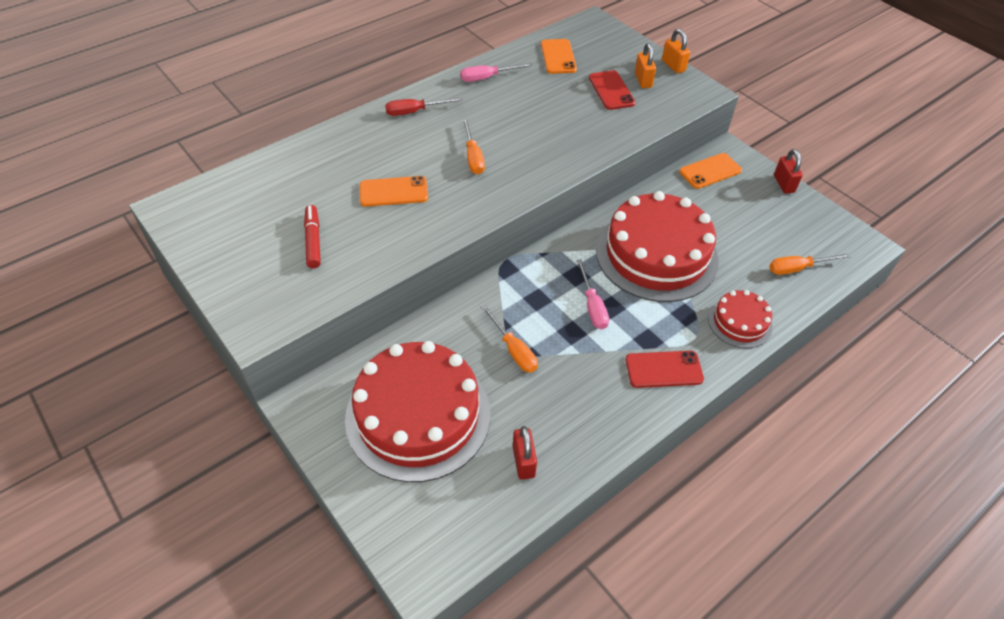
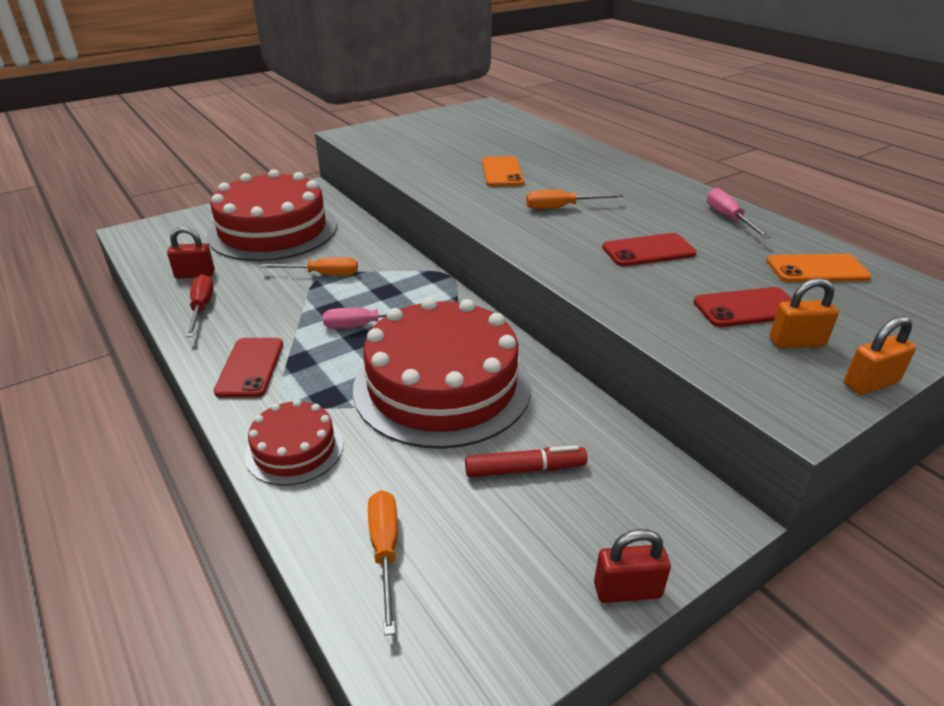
camera: 95 degrees right, 15 degrees down
red marker [304,205,321,268] -> red marker moved to [465,445,587,477]
red screwdriver [385,97,463,116] -> red screwdriver moved to [186,274,214,337]
orange screwdriver [481,305,538,373] -> orange screwdriver turned 150 degrees counterclockwise [260,257,358,275]
orange phone [679,153,742,189] -> none
none -> red phone [602,233,697,266]

